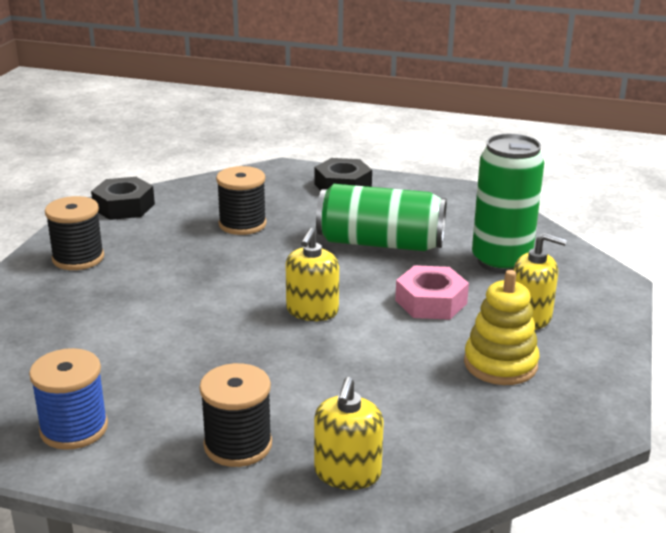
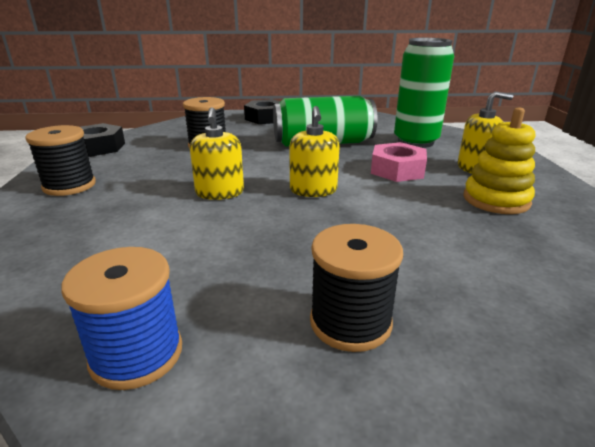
camera: 20 degrees left, 0 degrees up
yellow soap dispenser [314,377,384,490] -> yellow soap dispenser moved to [190,107,244,200]

